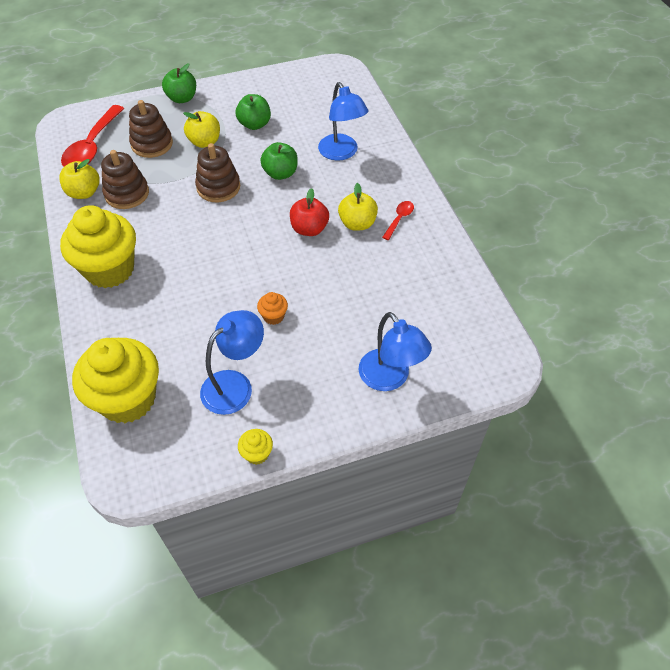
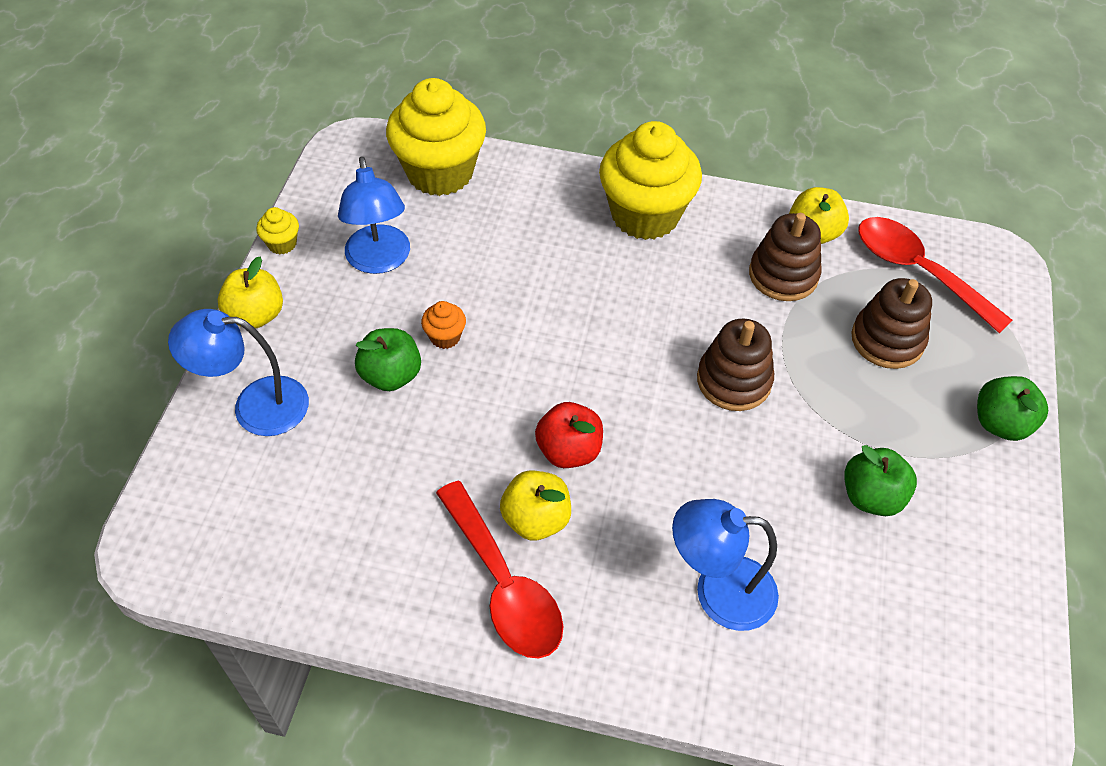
camera: 120 degrees right, 0 degrees up
yellow apple [183,111,220,148] -> yellow apple moved to [218,257,283,329]
green apple [260,142,298,180] -> green apple moved to [355,328,421,391]
red spoon [382,201,414,240] -> red spoon [436,481,563,659], size x2.08

